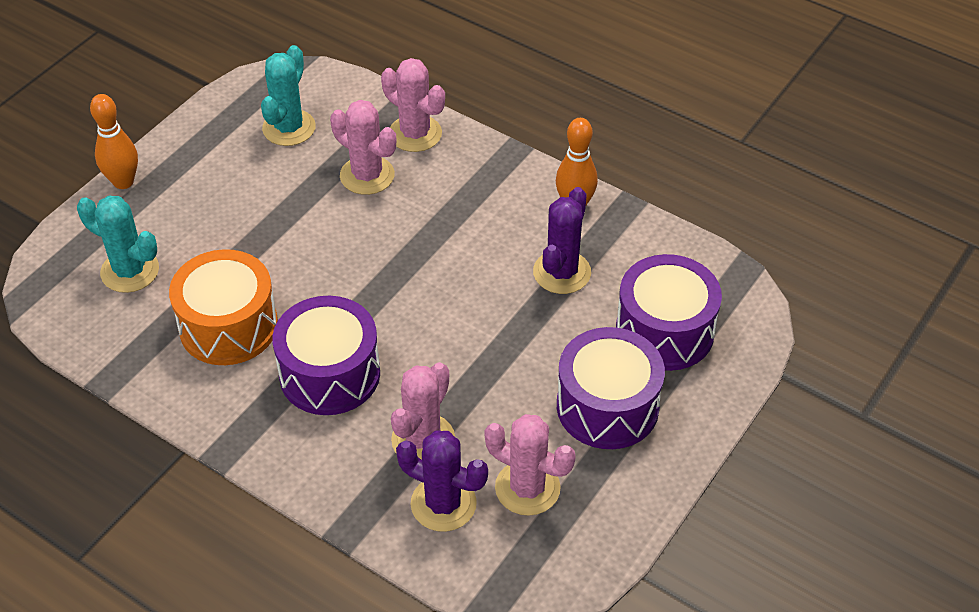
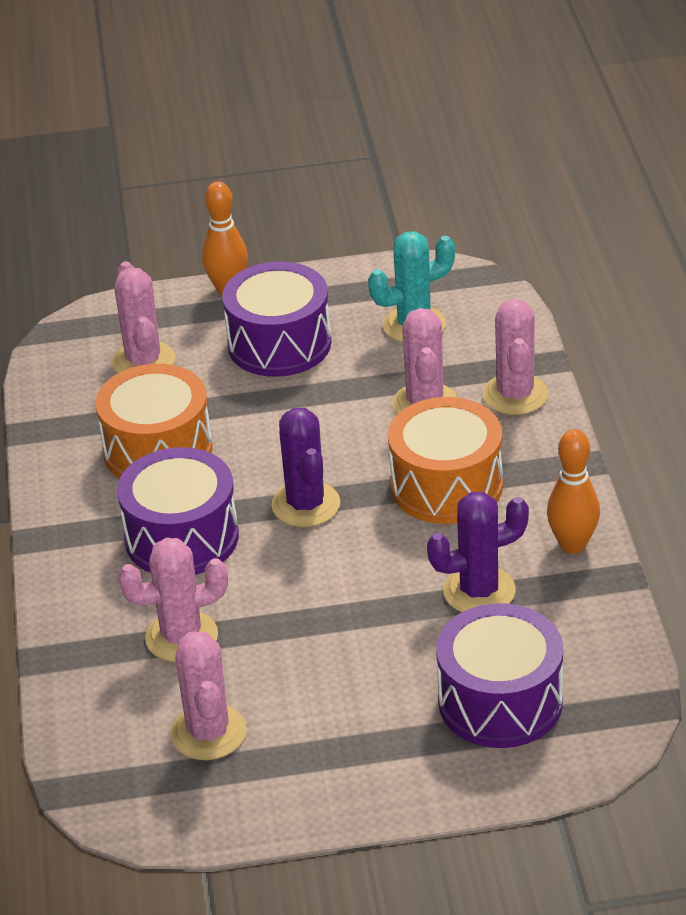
camera: 50 degrees right, 10 degrees down
turquoise cactus [77,196,159,293] -> pink cactus [112,261,175,373]
purple cactus [396,430,488,532] -> purple cactus moved to [271,408,340,527]
purple drum [557,327,665,449] -> purple drum moved to [222,262,332,377]
none -> orange drum [388,397,503,524]

